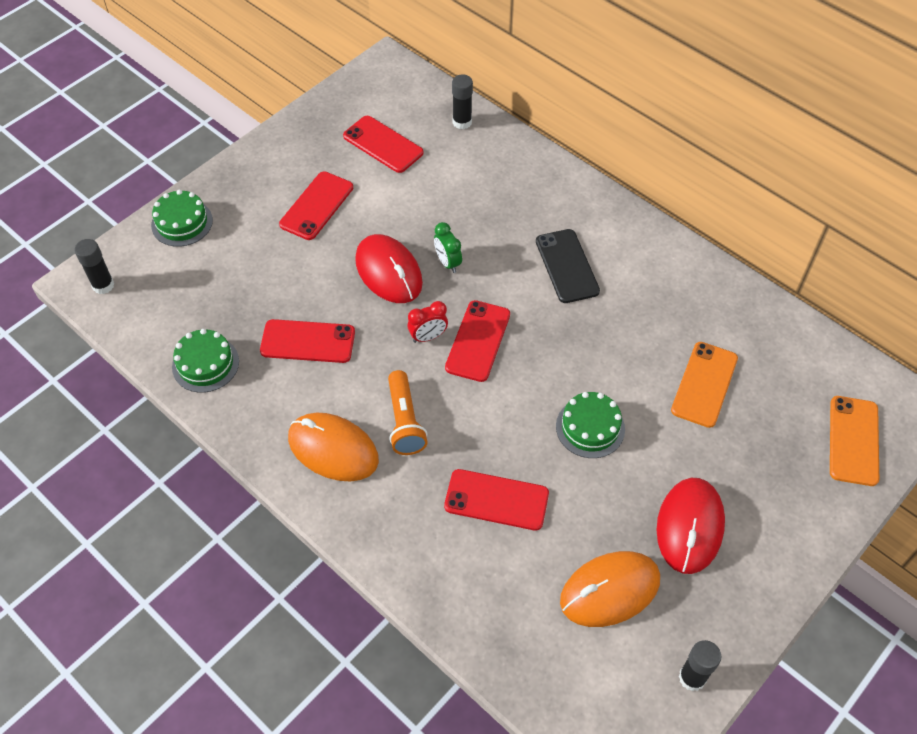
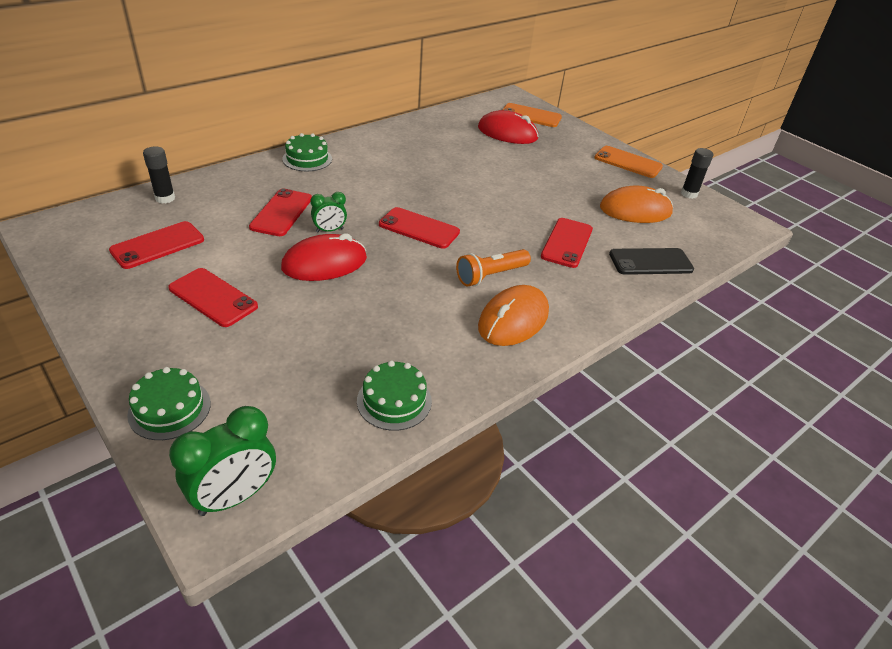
camera: 85 degrees left, 15 degrees down
black glue stick [74,239,114,294] -> green clock [169,406,276,516]
red phone [260,319,355,363] -> red phone moved to [249,188,312,236]
orange flashlight [388,370,428,455] -> orange flashlight turned 150 degrees clockwise [456,249,531,287]
red clock [408,301,448,343] -> none
black phone [536,229,600,303] -> black phone moved to [609,248,694,275]
green cake [556,392,625,458] -> green cake moved to [282,133,332,171]
orange mouse [560,551,660,627] -> orange mouse turned 75 degrees counterclockwise [600,186,673,223]
red mouse [657,478,725,574] -> red mouse moved to [478,110,539,144]
orange phone [671,342,738,428] -> orange phone moved to [594,146,663,178]

